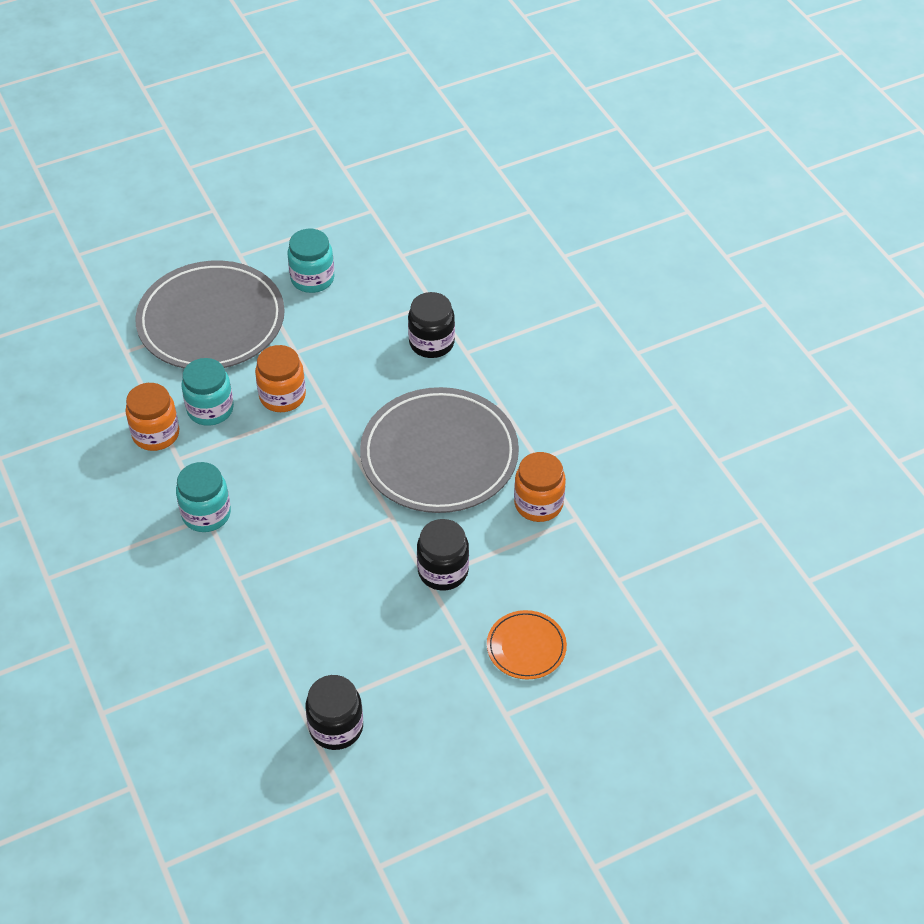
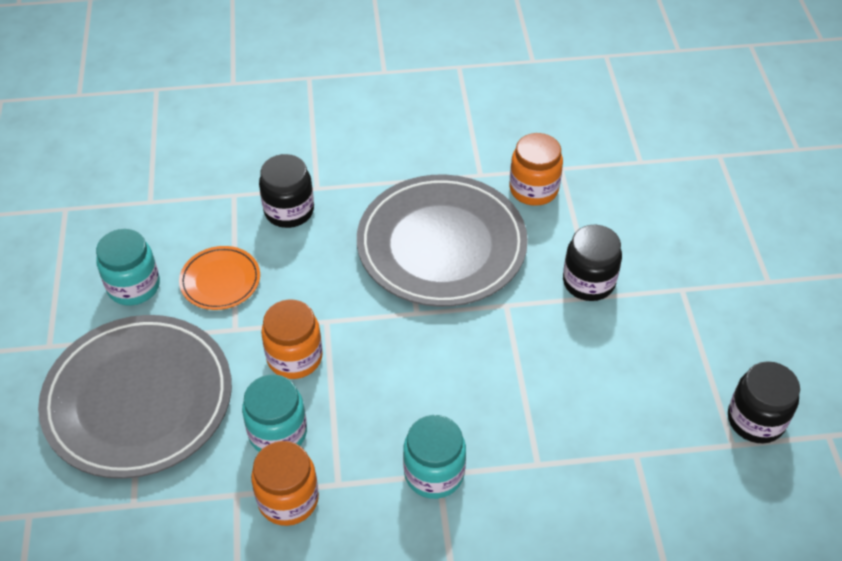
camera: 70 degrees left, 0 degrees up
orange plate [487,610,567,679] -> orange plate moved to [179,246,260,310]

